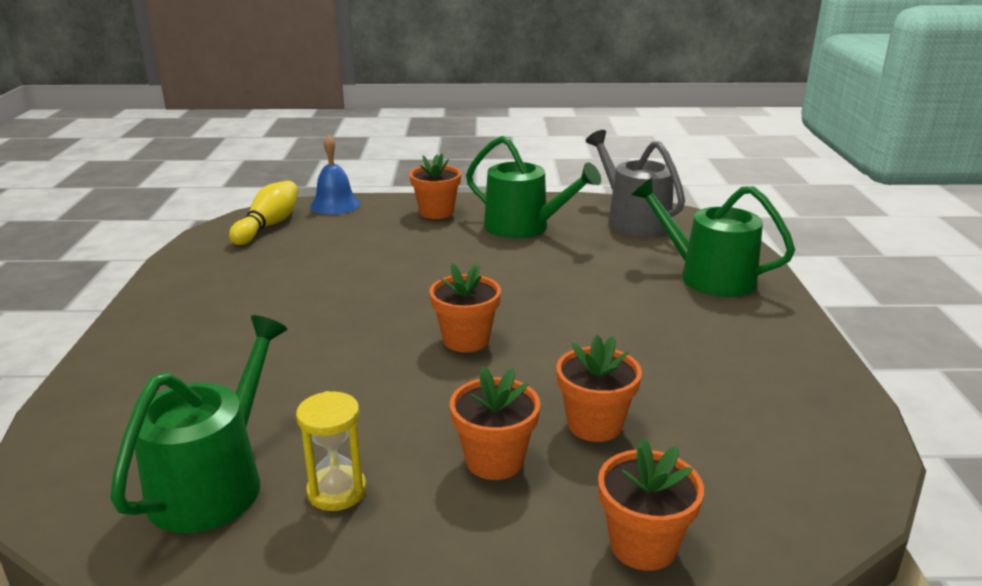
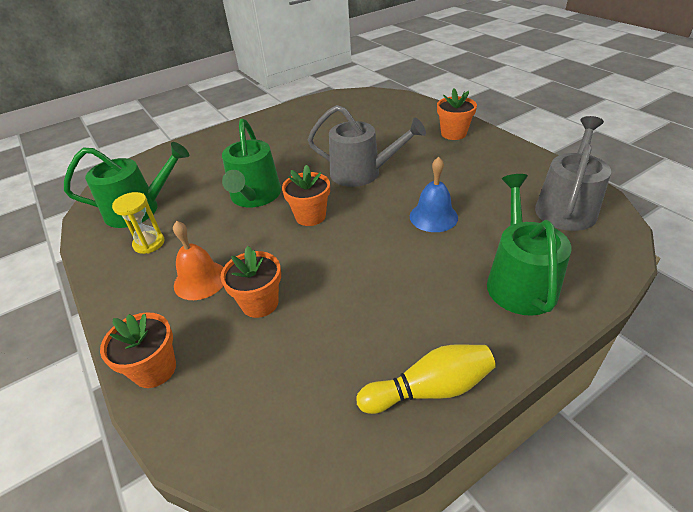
camera: 60 degrees right, 15 degrees up
yellow bowling pin [229,181,298,245] -> yellow bowling pin moved to [356,344,496,414]
blue bell [310,135,361,214] -> blue bell moved to [410,157,458,232]
orange flower pot [450,366,540,480] -> orange bell [173,221,223,300]
green watering can [466,136,601,238] -> green watering can moved to [222,119,281,207]
none -> grey watering can [308,105,426,187]

